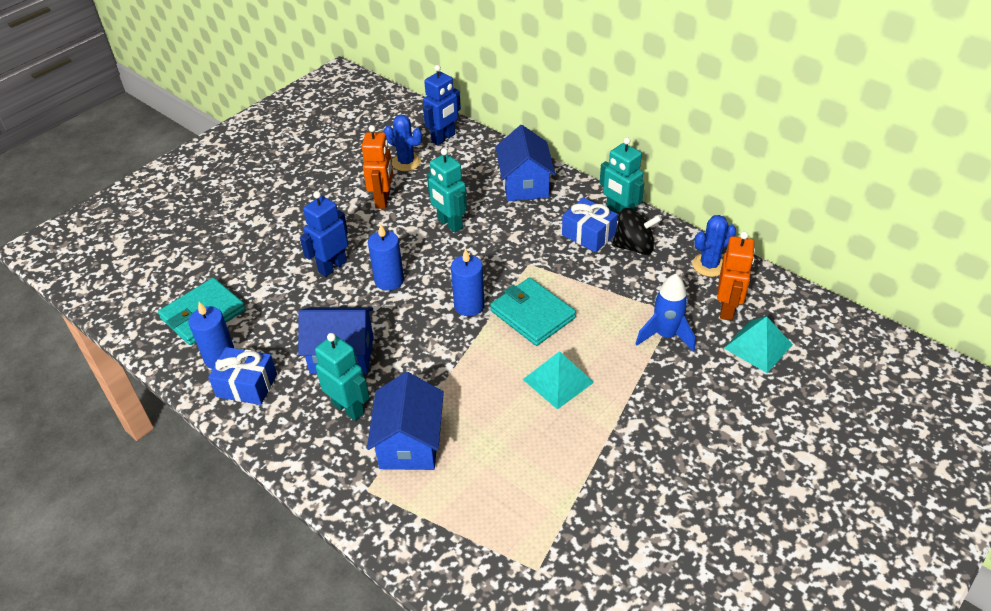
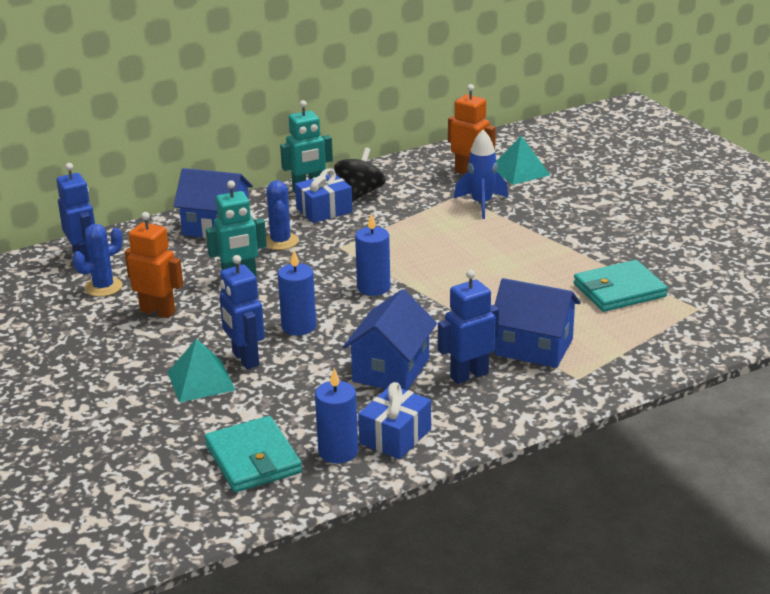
camera: 70 degrees left, 15 degrees down
turquoise robot [315,333,369,421] -> blue robot [438,270,499,384]
turquoise wallet [490,278,576,346] -> turquoise wallet moved to [574,260,668,312]
turquoise pyramid [523,351,594,410] -> turquoise pyramid moved to [167,339,235,402]
blue cactus [693,215,736,277] -> blue cactus moved to [266,180,299,250]

